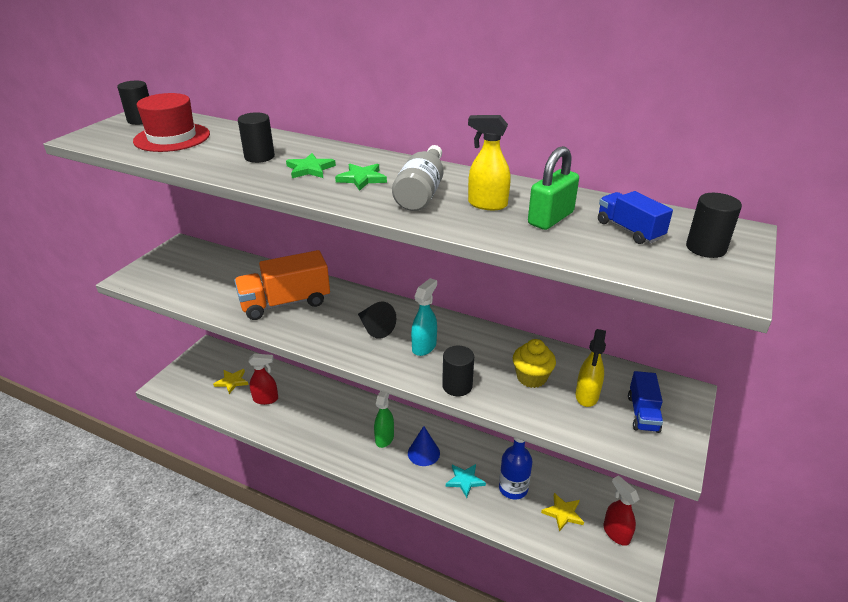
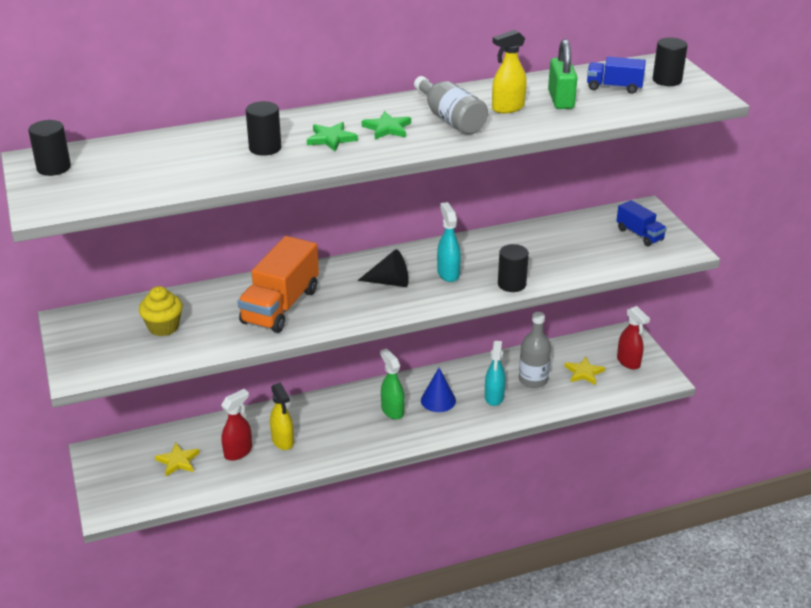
camera: 45 degrees left, 0 degrees up
red hat [133,93,210,152] -> none
turquoise star [446,464,486,498] -> turquoise spray bottle [485,341,506,406]
blue bottle [499,438,532,499] -> grey bottle [519,312,551,388]
yellow cupcake [513,339,556,388] -> yellow cupcake moved to [139,286,183,336]
yellow spray bottle [575,329,606,407] -> yellow spray bottle moved to [270,383,294,450]
red spray bottle [603,475,640,546] -> red spray bottle turned 135 degrees counterclockwise [617,306,650,370]

